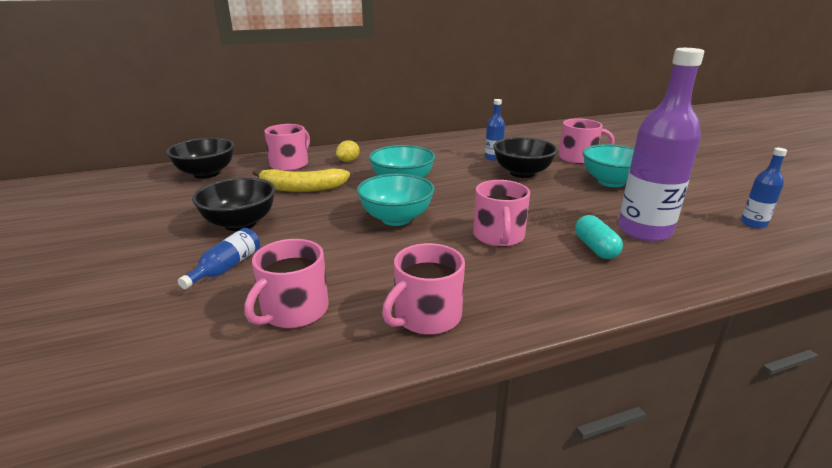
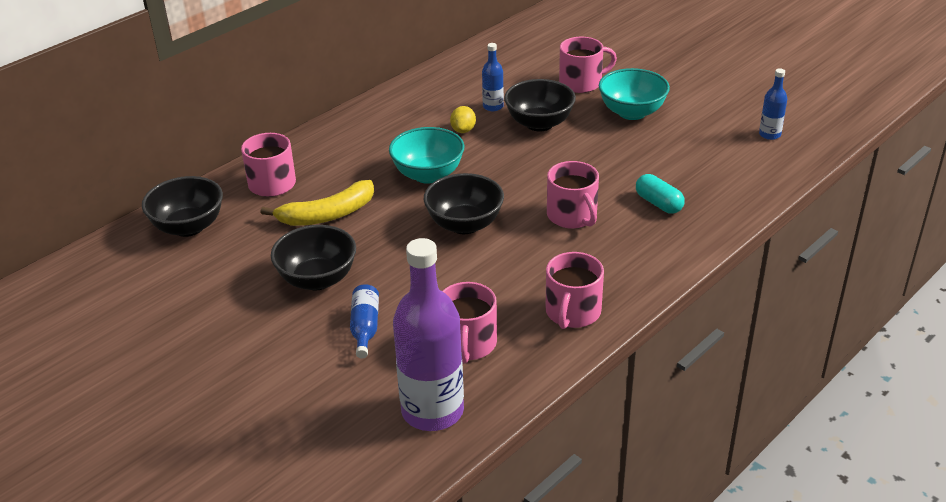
camera: 25 degrees left, 10 degrees up
yellow lemon [336,140,360,162] -> yellow lemon moved to [450,106,476,133]
turquoise bowl [357,173,435,226] -> black bowl [424,173,504,234]
purple bottle [618,48,704,241] -> purple bottle moved to [393,238,464,431]

